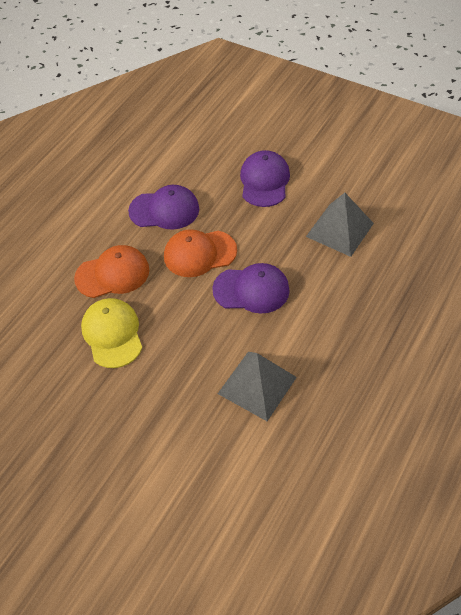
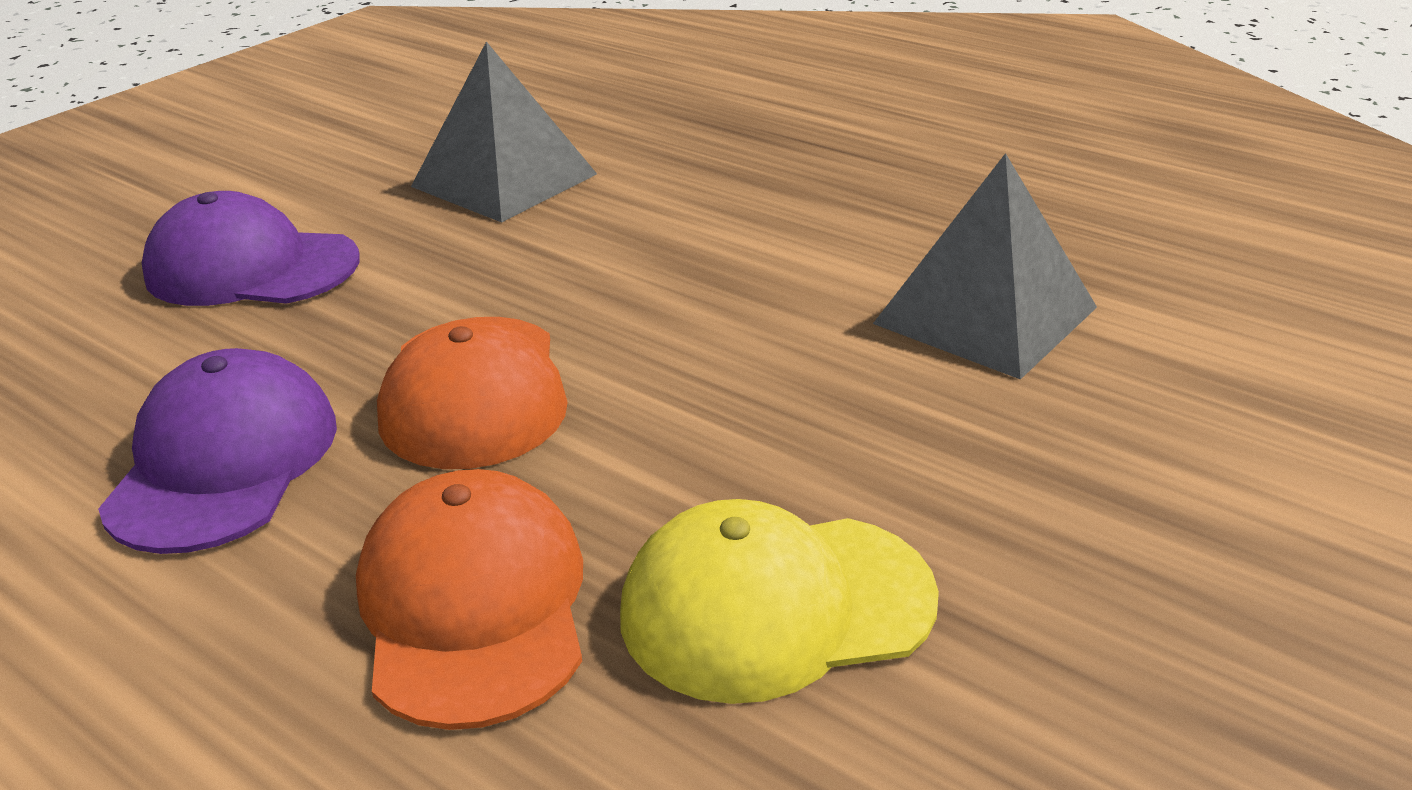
camera: 85 degrees left, 20 degrees down
purple cap [212,263,290,314] -> none

